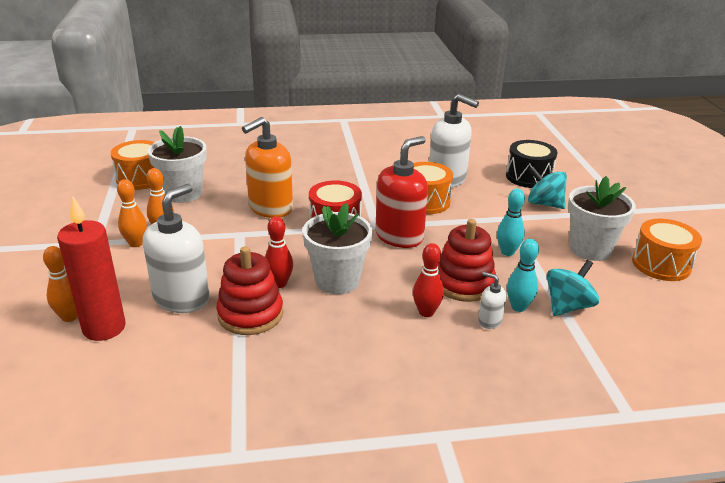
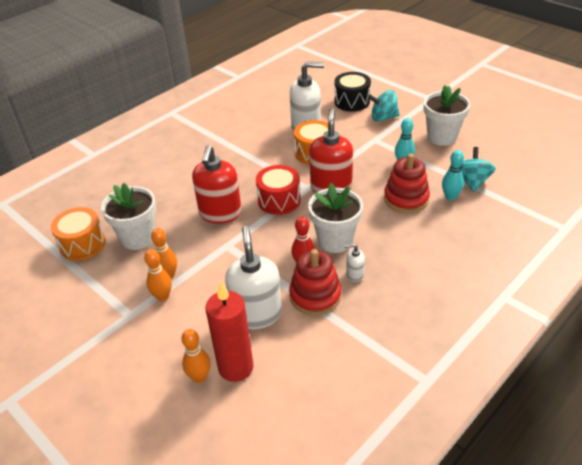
camera: 35 degrees left, 10 degrees up
orange soap dispenser [242,117,293,218] -> red soap dispenser [192,145,242,224]
red bowling pin [413,243,444,317] -> none
white soap dispenser [478,272,506,329] -> white soap dispenser moved to [344,243,365,282]
orange drum [632,219,702,281] -> none

